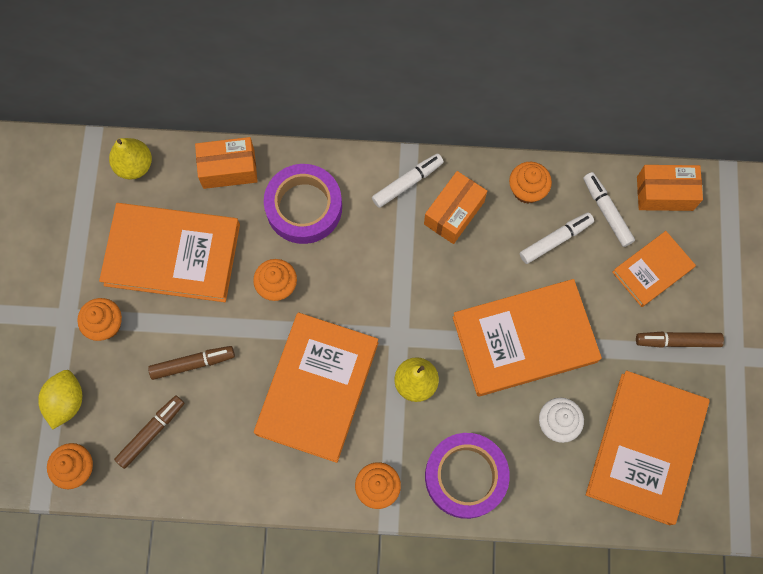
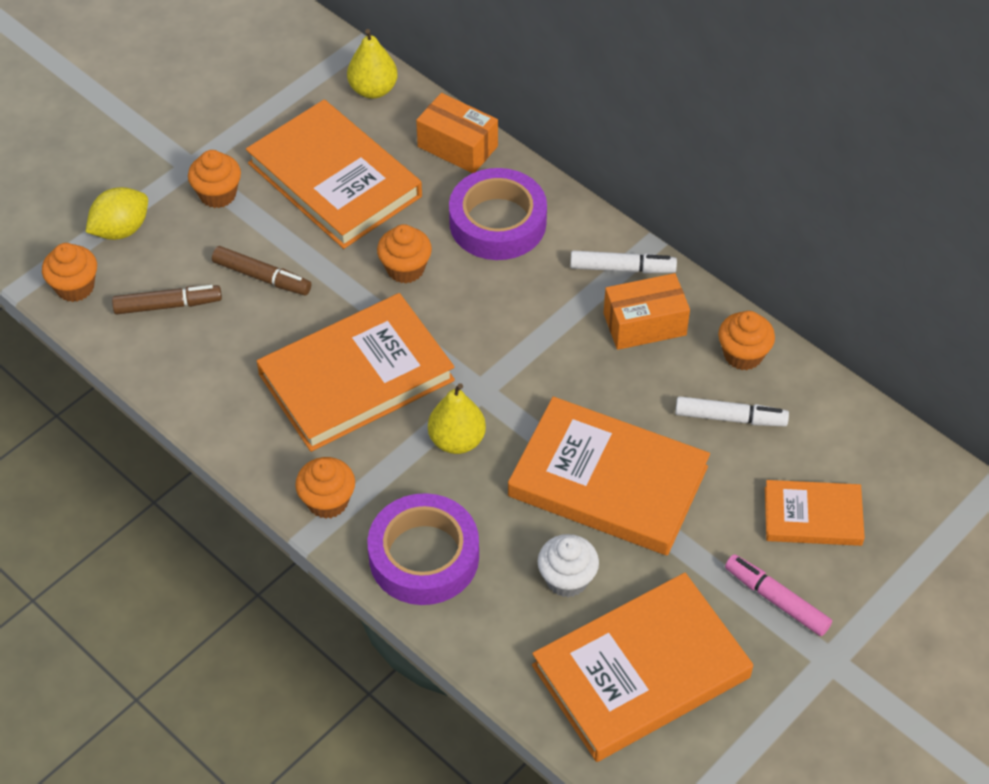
camera: 40 degrees right, 20 degrees down
white marker [583,172,635,247] -> none
brown marker [636,332,724,348] -> pink marker [725,554,832,636]
orange box [637,165,703,211] -> none

